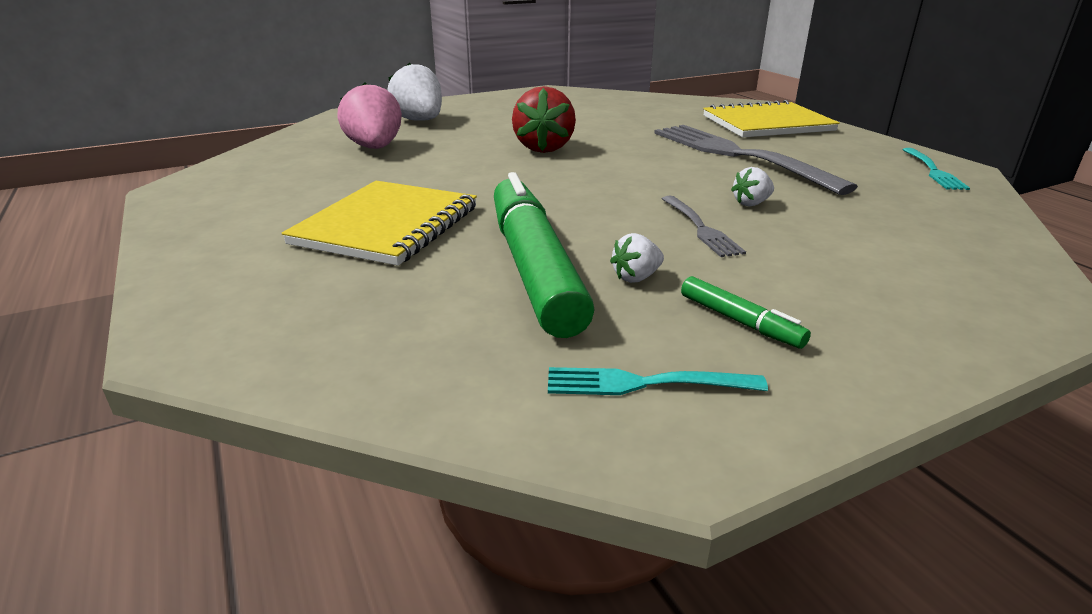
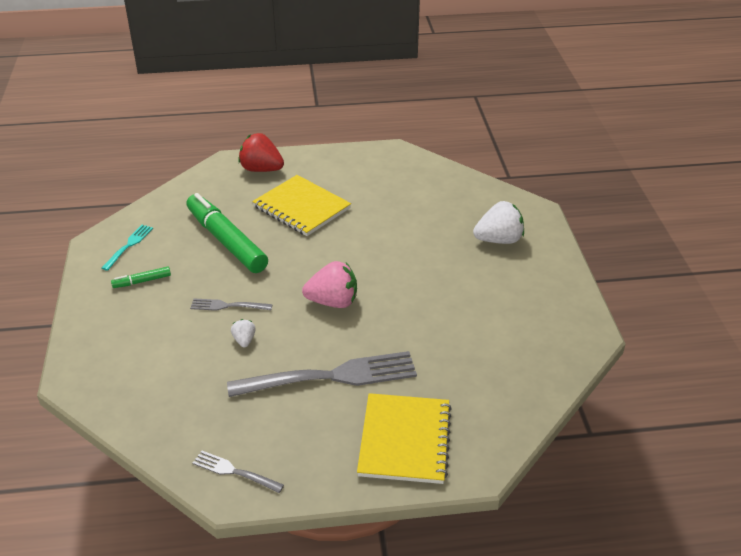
camera: 110 degrees right, 10 degrees up
pink strawberry [337,82,402,149] -> pink strawberry moved to [302,261,357,308]
green marker [494,172,595,338] -> green marker turned 135 degrees counterclockwise [186,193,268,273]
red strawberry [512,86,576,153] -> red strawberry moved to [238,133,284,172]
white strawberry [610,233,664,283] -> none
turquoise fork [902,148,970,190] -> grey fork [193,451,284,493]

